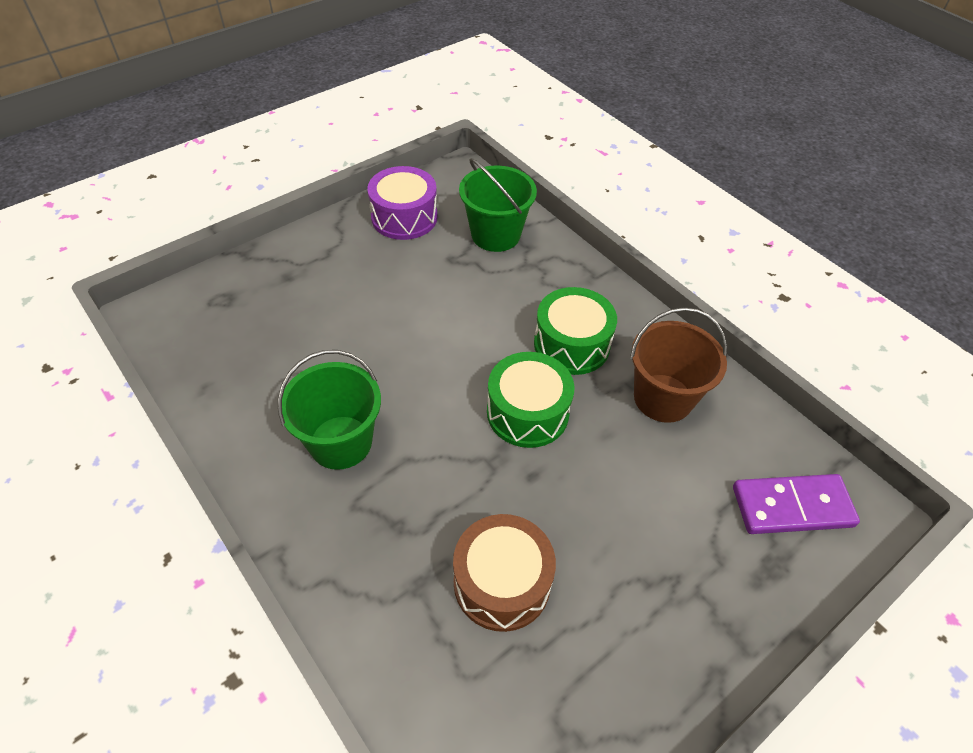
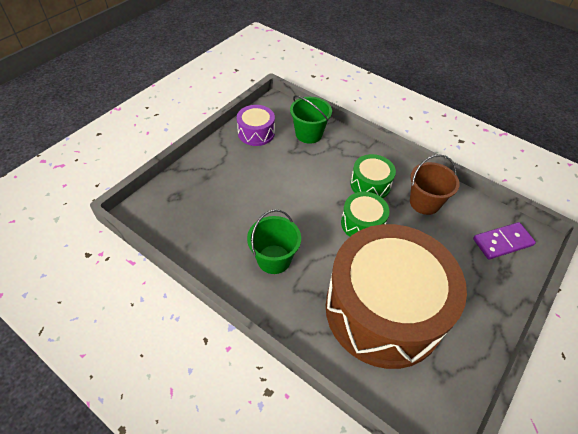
camera: 15 degrees left, 0 degrees up
brown drum [453,514,556,632] -> brown drum [326,224,467,369], size x2.35

